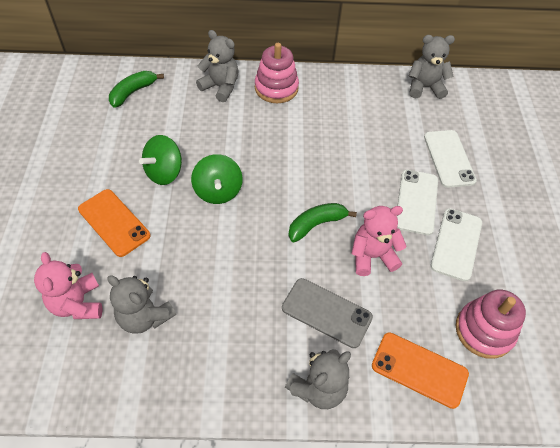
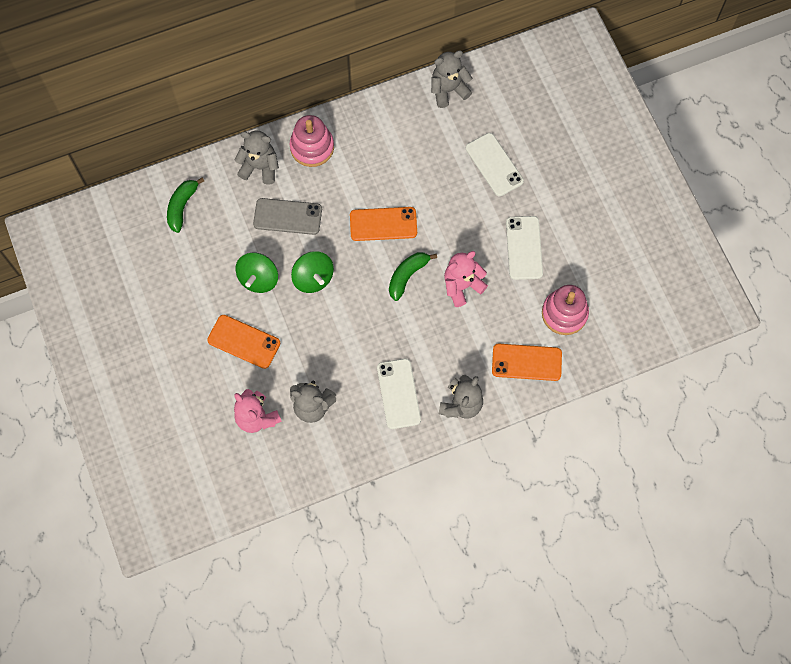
camera: 20 degrees left, 15 degrees up
grey phone [282,278,373,348] -> grey phone moved to [253,198,322,235]
white phone [397,170,438,235] -> white phone moved to [377,359,421,429]
none -> orange phone [350,207,417,241]

